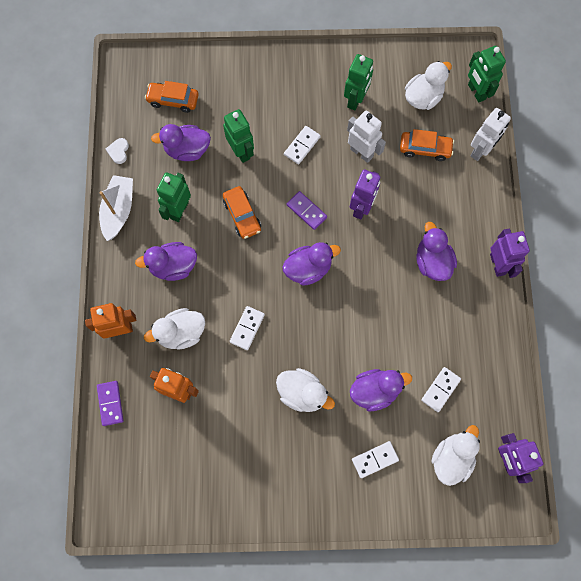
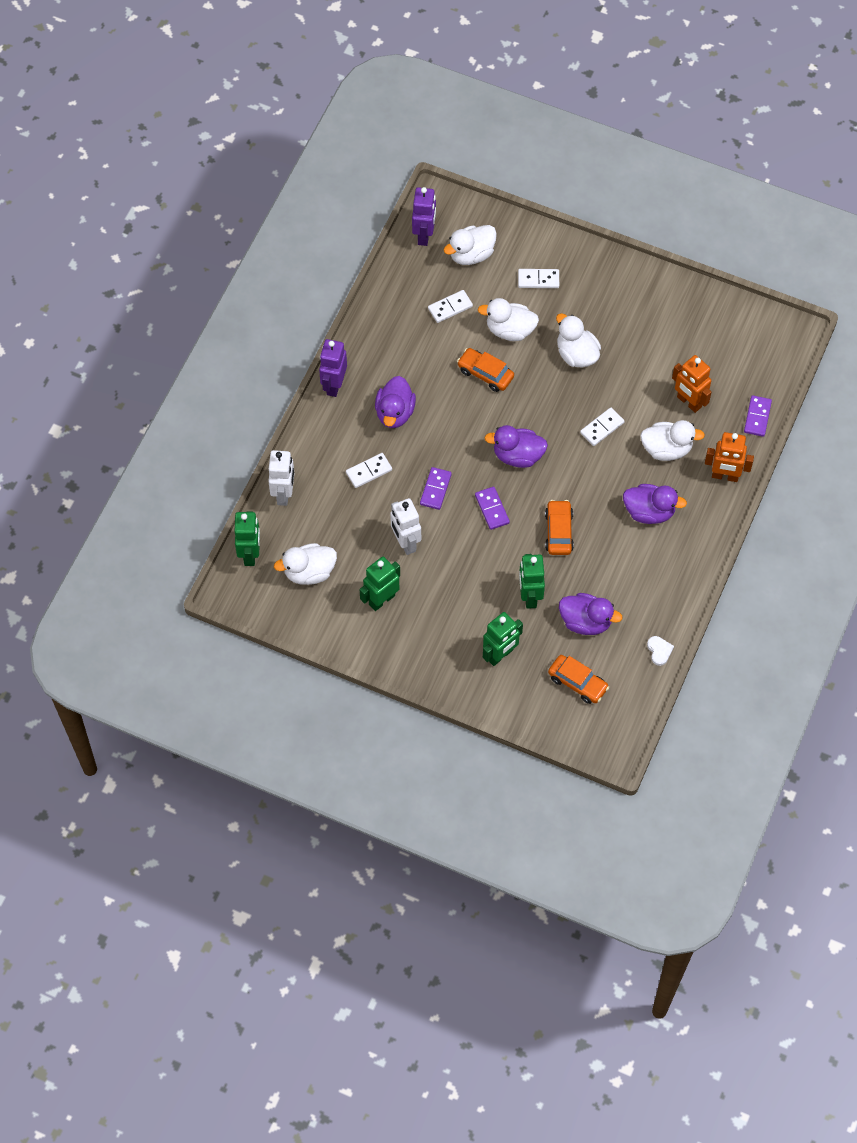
camera: 155 degrees left, 10 degrees down
white boat [99,175,133,241] -> none
white heart [106,138,129,164] -> white heart turned 45 degrees counterclockwise [647,636,674,666]
green robot [157,172,191,222] -> green robot moved to [483,612,523,666]
white domino [284,126,321,164] -> white domino moved to [346,453,392,488]
purple robot [350,170,380,220] -> purple domino [420,467,452,510]
purple duck [350,369,412,411] -> white duck [478,298,539,341]
orange car [400,129,454,161] -> orange car moved to [457,348,514,392]
white robot [470,108,511,161] -> white robot turned 120 degrees clockwise [268,450,294,506]

